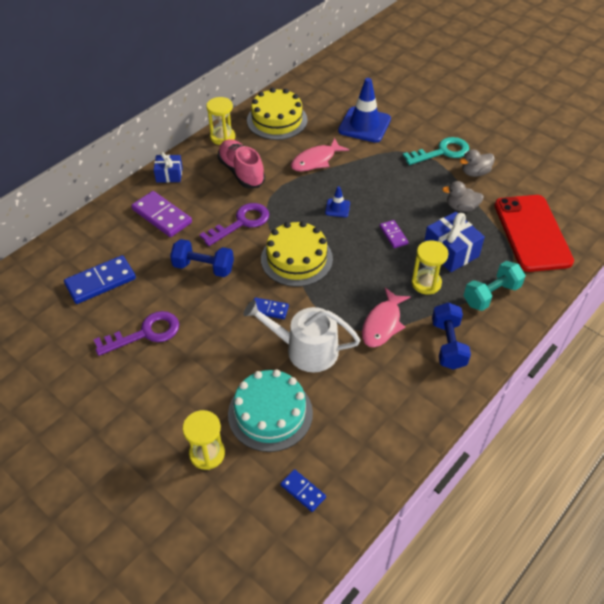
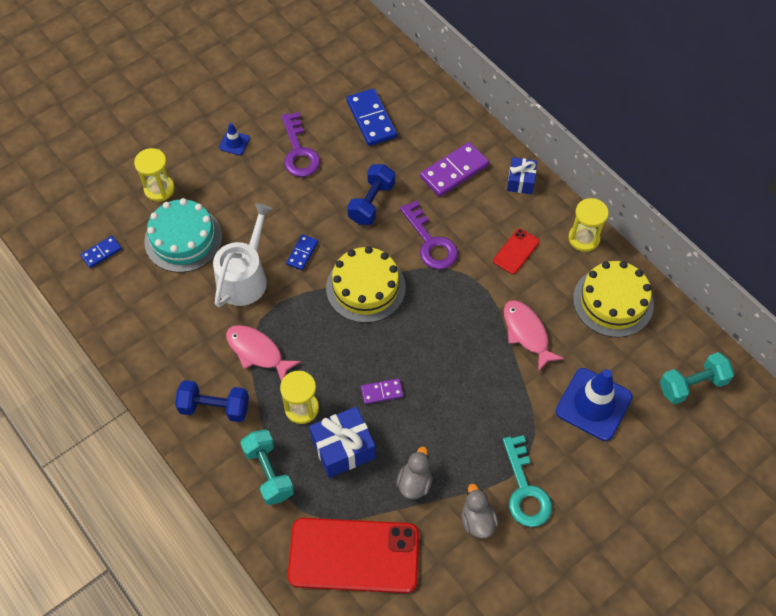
camera: 100 degrees right, 10 degrees up
pink shoe [217,139,265,188] -> red phone [493,229,539,274]
blue traffic cone [325,187,350,217] -> blue traffic cone moved to [219,123,250,155]
none -> turquoise dumbbell [660,352,734,405]

